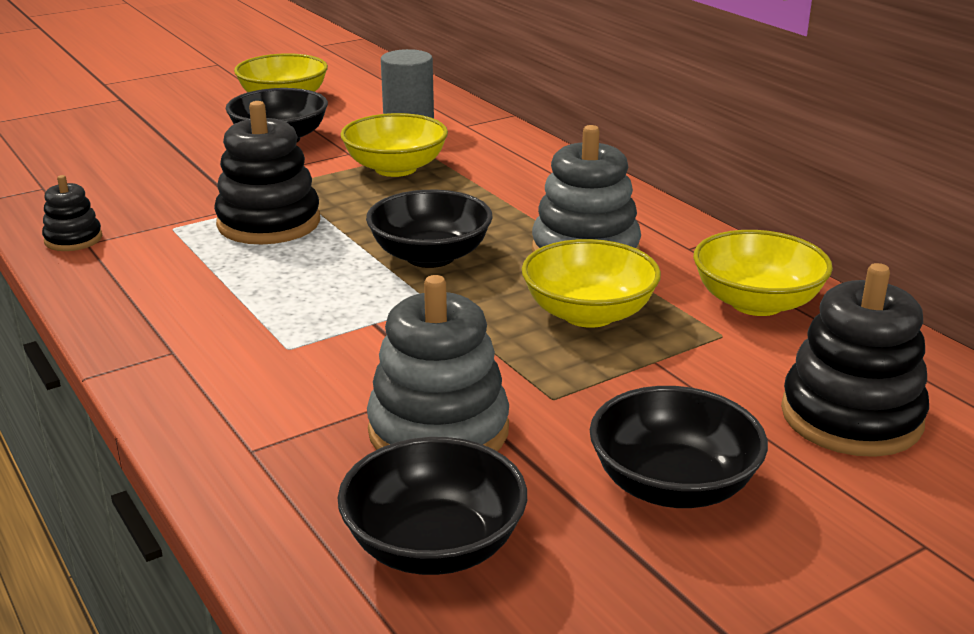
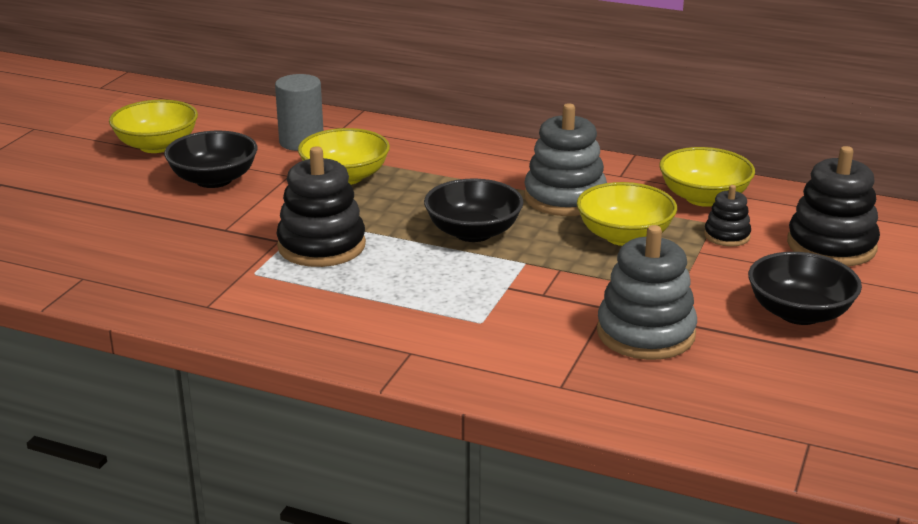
camera: 35 degrees left, 0 degrees up
black stacking toy [42,175,102,251] -> black stacking toy moved to [704,185,751,247]
black bowl [338,437,527,575] -> none

